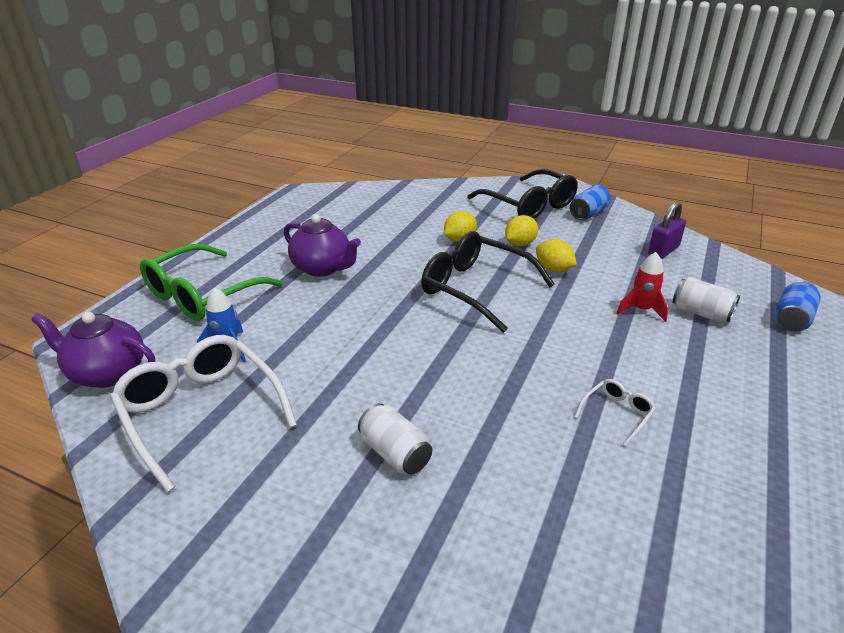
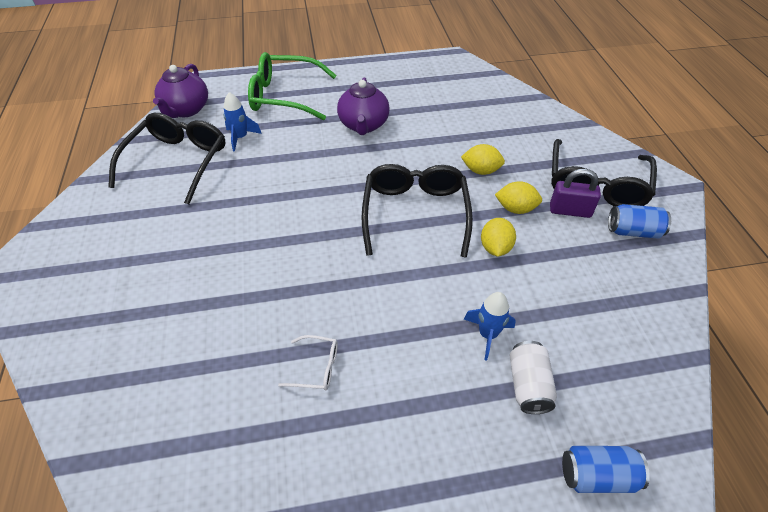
camera: 55 degrees right, 15 degrees up
purple teapot [31,312,155,388] -> purple teapot turned 150 degrees counterclockwise [153,64,208,118]
white glasses [110,335,297,492] -> black glasses [108,113,226,205]
white can [358,403,432,475] -> none
red rocket [617,252,668,322] -> blue rocket [464,292,516,361]
purple padlock [648,202,686,259] -> purple padlock moved to [550,169,601,218]

